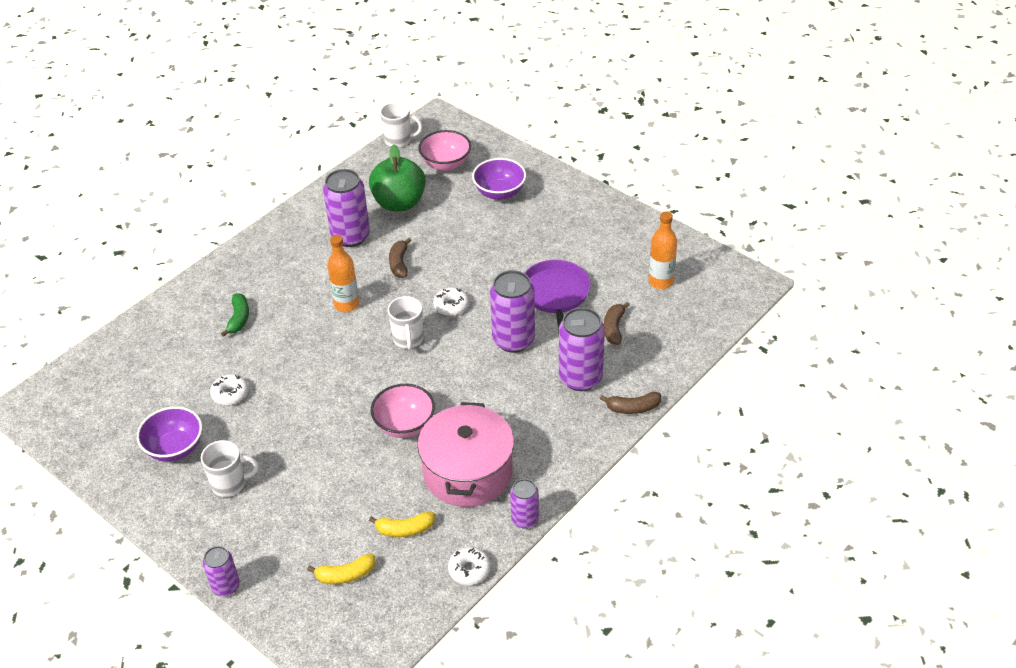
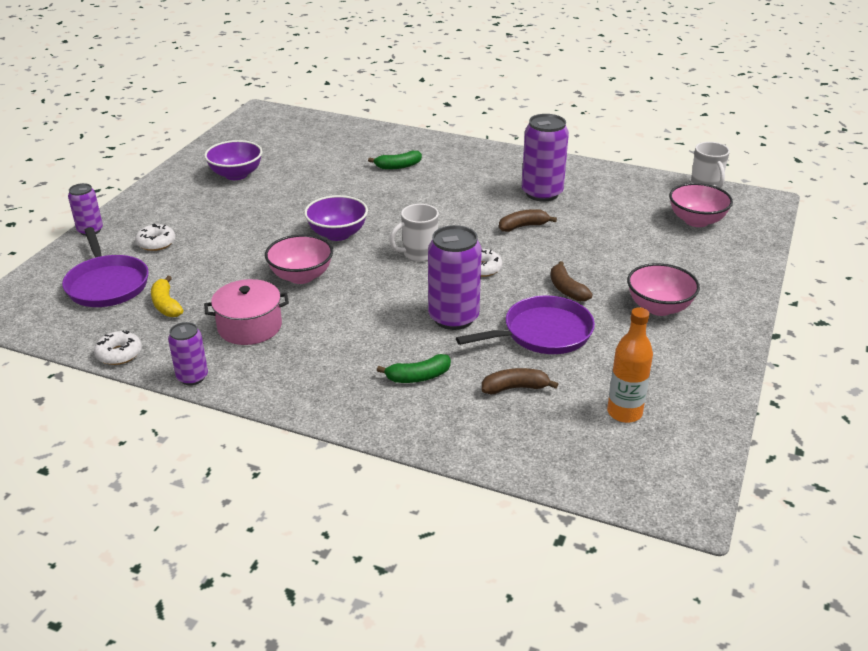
camera: 70 degrees right, 10 degrees down
white mug [201,440,259,497] -> none
white donut [210,374,248,405] -> white donut moved to [135,223,175,251]
yellow banana [307,554,375,584] -> purple pan [62,227,149,307]
orange bottle [327,235,359,312] -> none
green apple [369,144,426,212] -> none
pink pot [418,402,514,507] -> pink pot [204,279,289,345], size x0.65
purple bowl [472,158,526,200] -> purple bowl moved to [304,195,368,241]
purple can [559,307,605,391] -> green banana [377,354,451,383]
brown banana [600,392,661,414] -> brown banana moved to [551,261,592,302]
none -> pink bowl [627,263,700,316]

